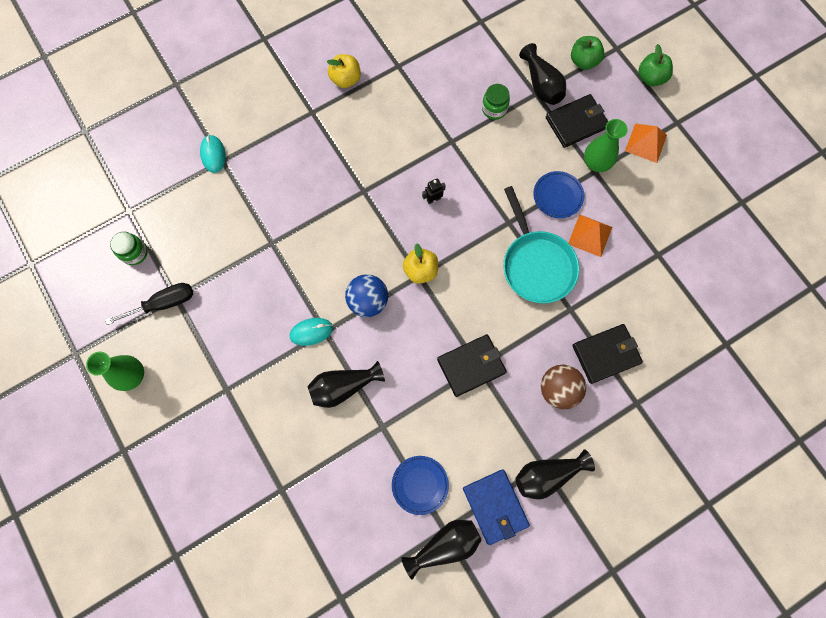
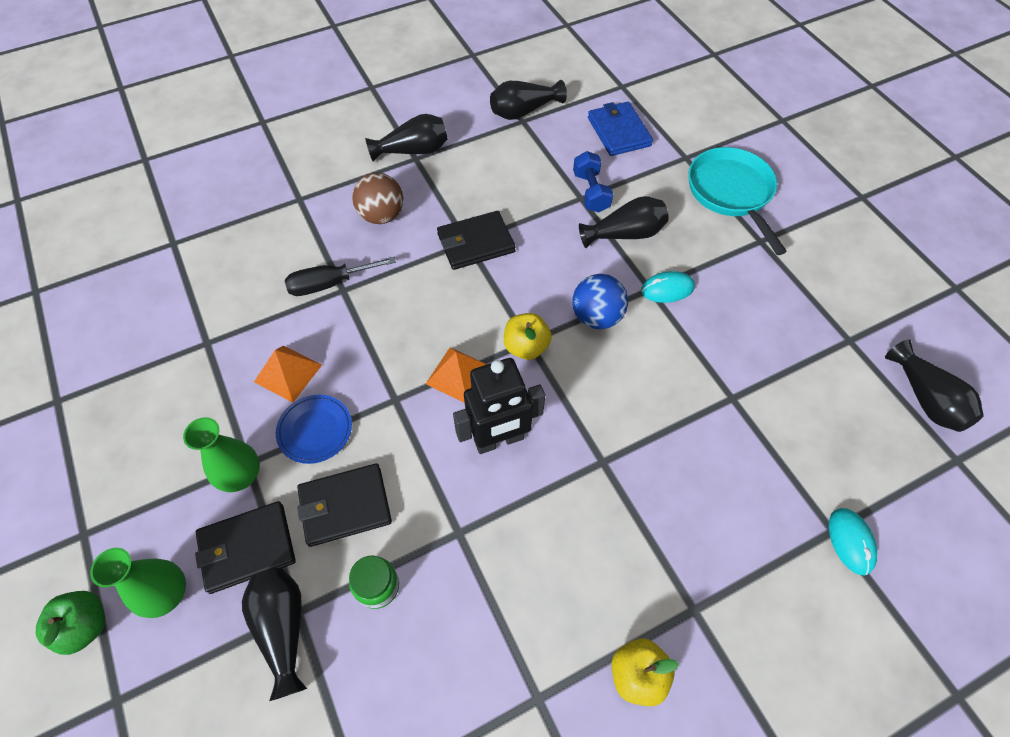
camera: 175 degrees left, 15 degrees down
green vase [86,352,144,391] -> green vase moved to [90,548,186,618]
black screwdriver [105,283,193,325] -> black screwdriver moved to [285,257,396,296]
green jar [110,232,148,265] -> black vase [885,339,984,432]
blue plate [392,456,449,515] -> none
black robot [422,178,446,204] -> black robot [453,358,545,454], size x2.40
blue wallet [463,469,530,545] -> blue wallet moved to [588,102,653,156]
turquoise pan [503,186,579,303] -> turquoise pan moved to [688,147,787,255]
green apple [571,36,605,70] -> none
black wallet [572,324,643,384] -> black wallet moved to [297,463,392,547]
orange pyramid [625,123,667,163] -> orange pyramid moved to [426,347,487,403]
none -> blue dumbbell [573,151,613,212]

